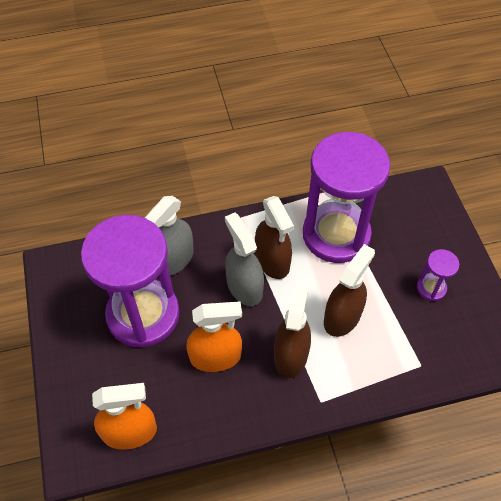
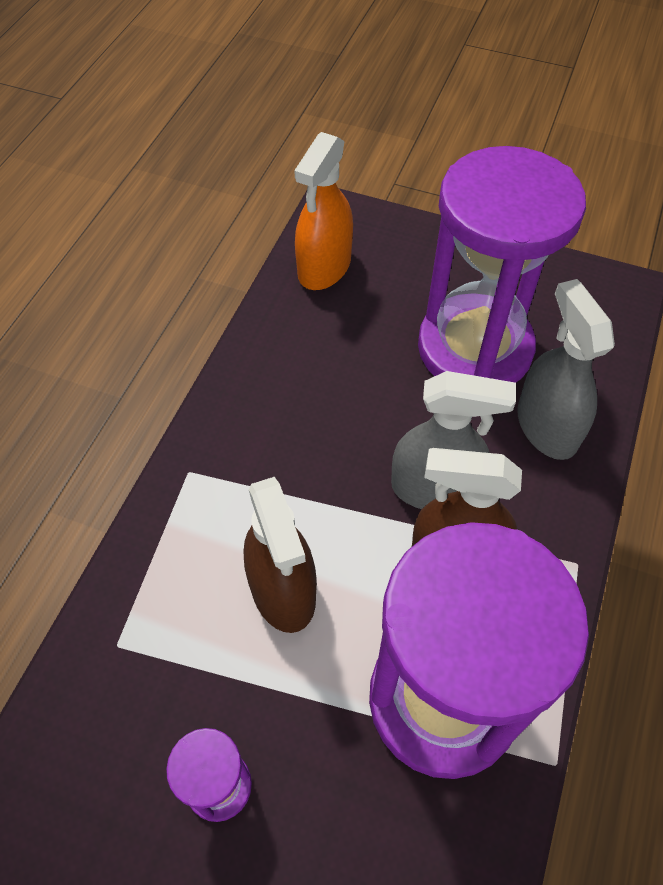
camera: 125 degrees right, 0 degrees up
orange spray bottle [186,301,242,372] -> none
brown spray bottle [274,282,311,378] -> none

